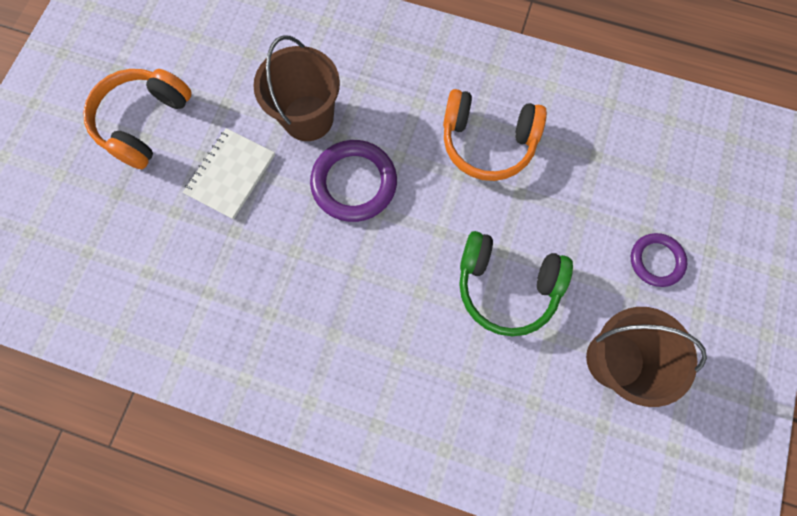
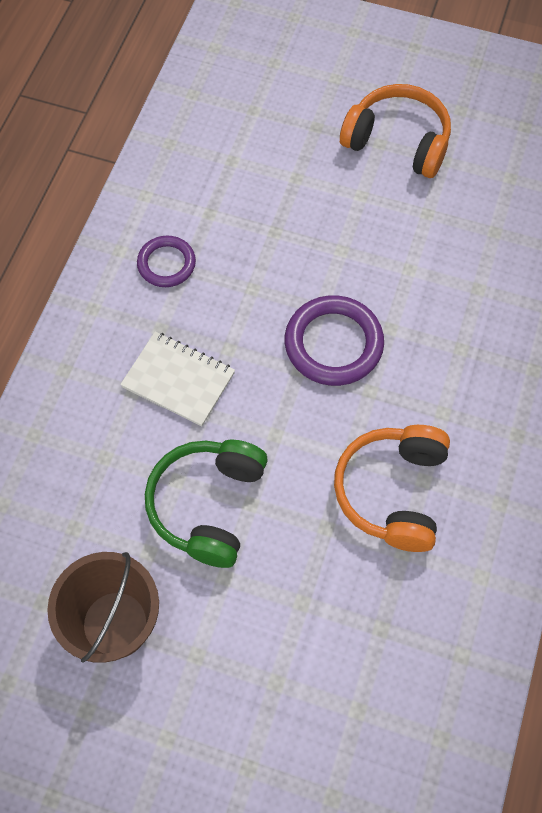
camera: 90 degrees right, 10 degrees down
white notebook [183,128,275,219] -> white notebook moved to [120,332,235,426]
brown bucket [253,35,340,141] -> none
purple ring [631,233,687,287] -> purple ring moved to [137,236,196,287]

